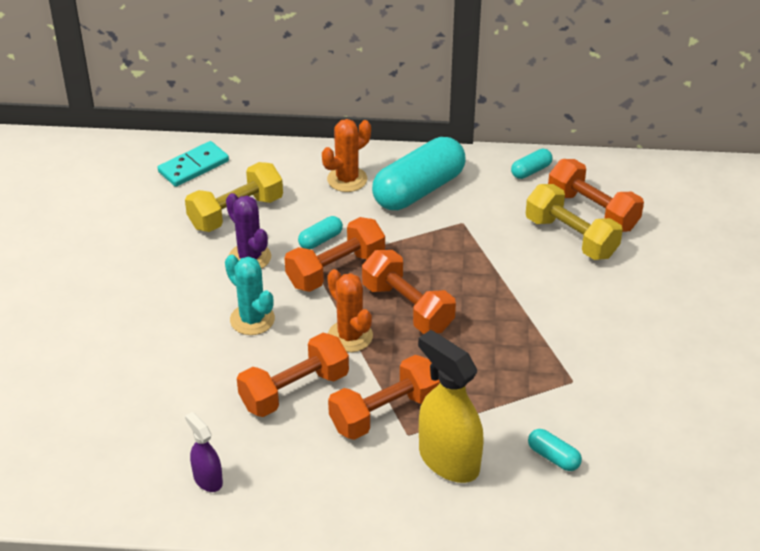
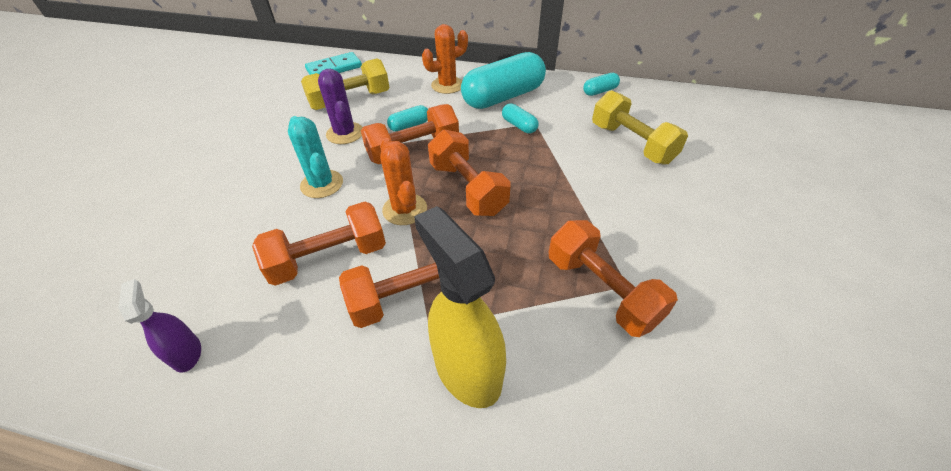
camera: 10 degrees right, 5 degrees up
turquoise capsule [528,429,582,471] -> turquoise capsule moved to [502,103,538,133]
orange dumbbell [548,159,644,232] -> orange dumbbell moved to [548,220,678,337]

